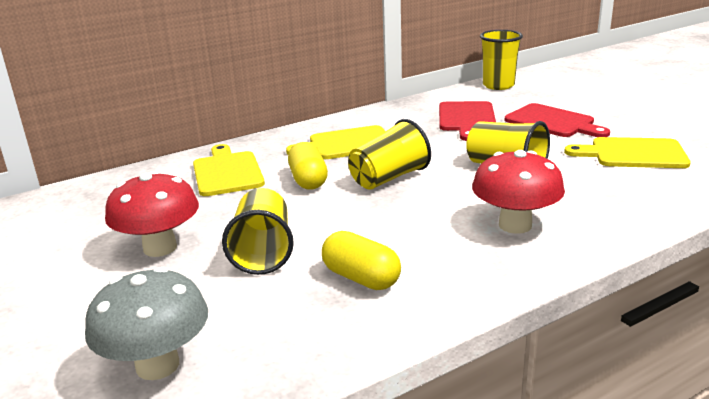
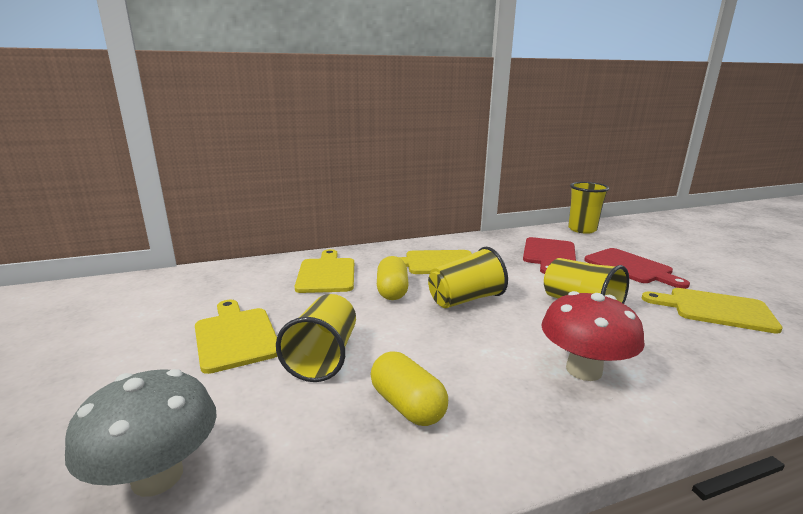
camera: 10 degrees right, 5 degrees down
red mushroom [105,171,199,257] -> yellow cutting board [195,300,278,374]

